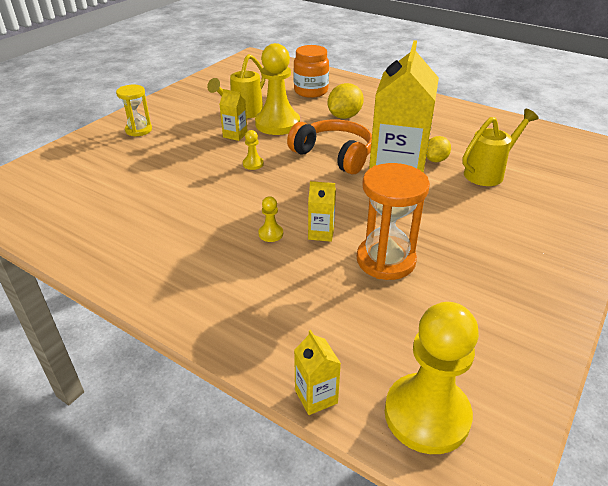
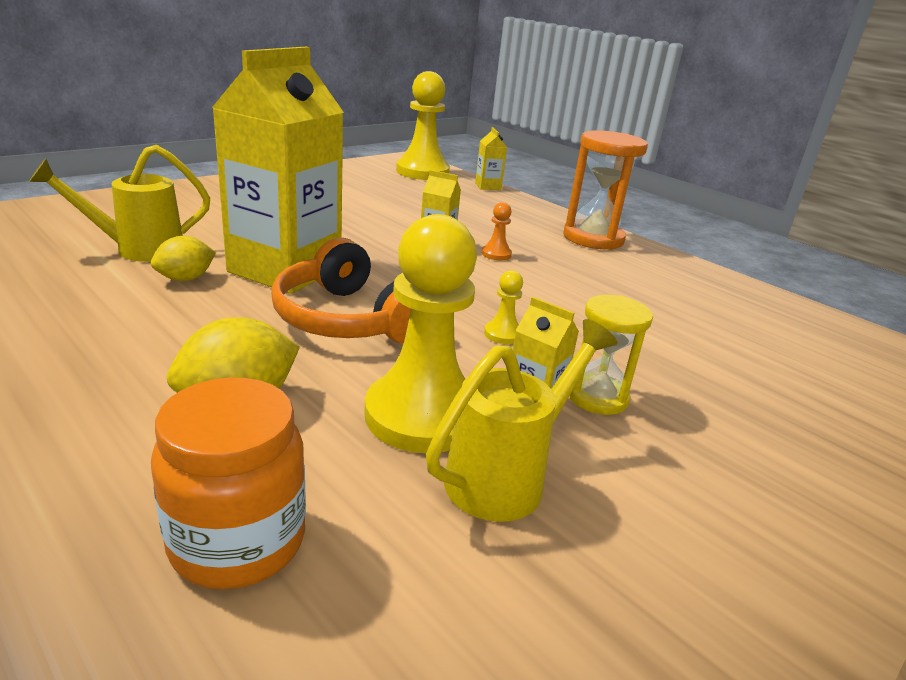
camera: 170 degrees left, 10 degrees down
yellow hourglass [116,85,152,137] -> yellow hourglass moved to [569,295,653,415]
yellow pawn [259,196,283,242] -> orange pawn [482,202,512,260]
orange hourglass [357,163,430,280] -> orange hourglass moved to [563,130,648,250]

